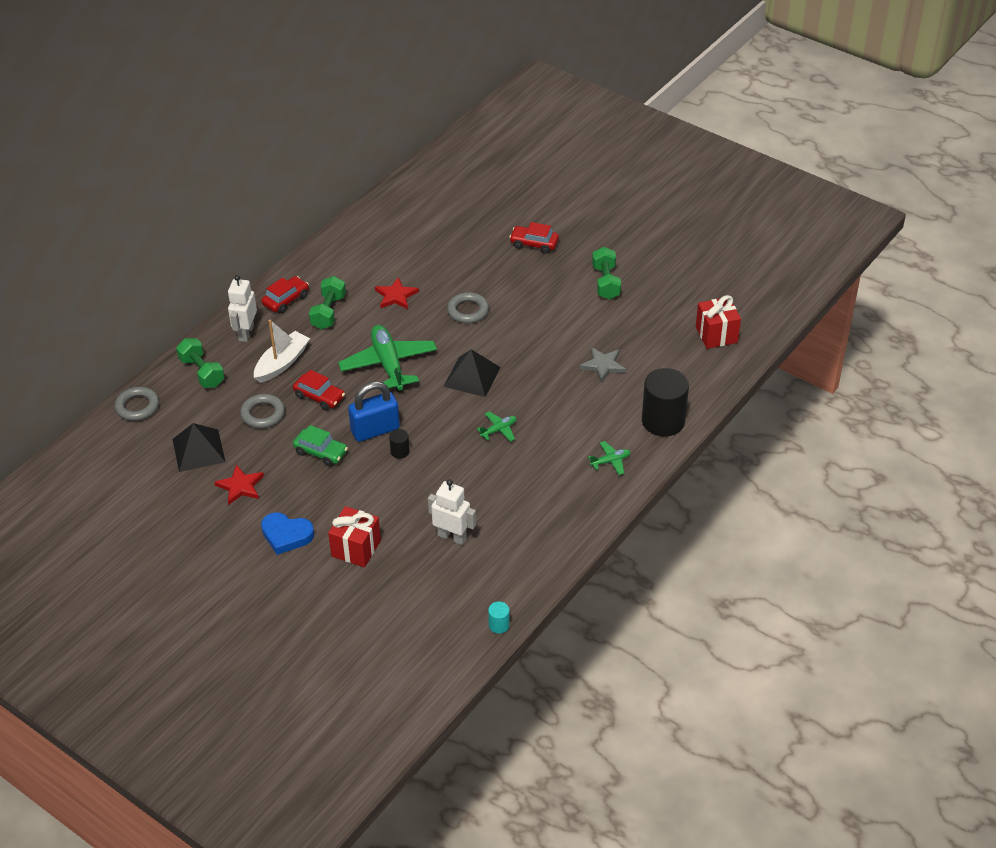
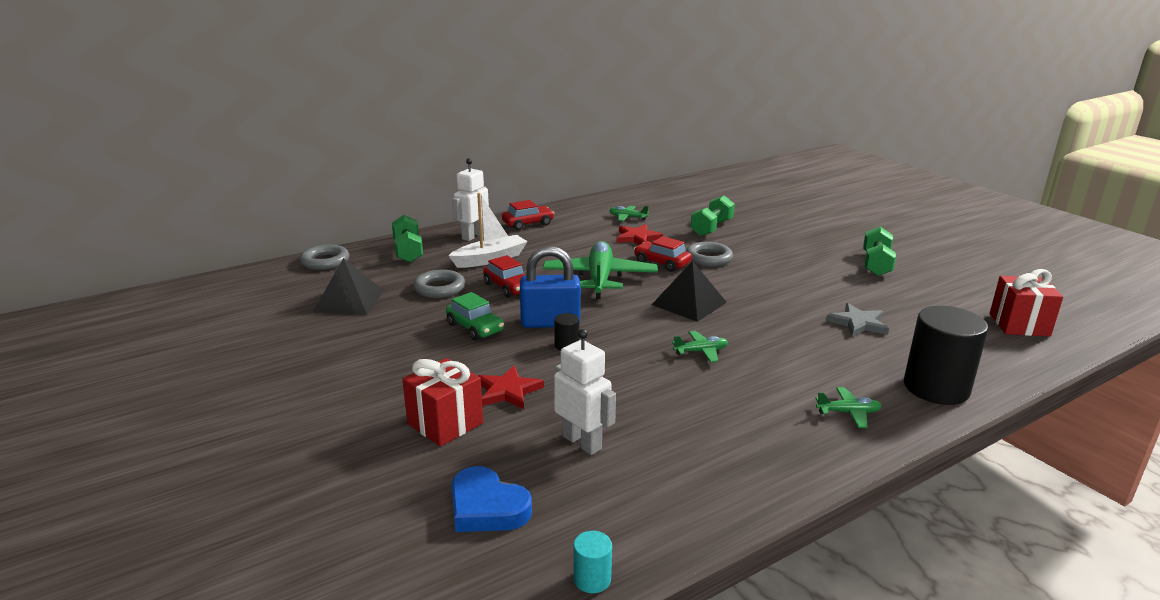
camera: 20 degrees right, 20 degrees down
red star [214,464,264,505] -> red star moved to [478,366,544,409]
blue heart [261,512,314,555] -> blue heart moved to [452,466,532,532]
green dumbbell [309,276,346,329] -> green dumbbell moved to [690,195,735,236]
red car [509,222,559,254] -> red car moved to [634,236,692,272]
none -> green plane [609,206,649,221]

